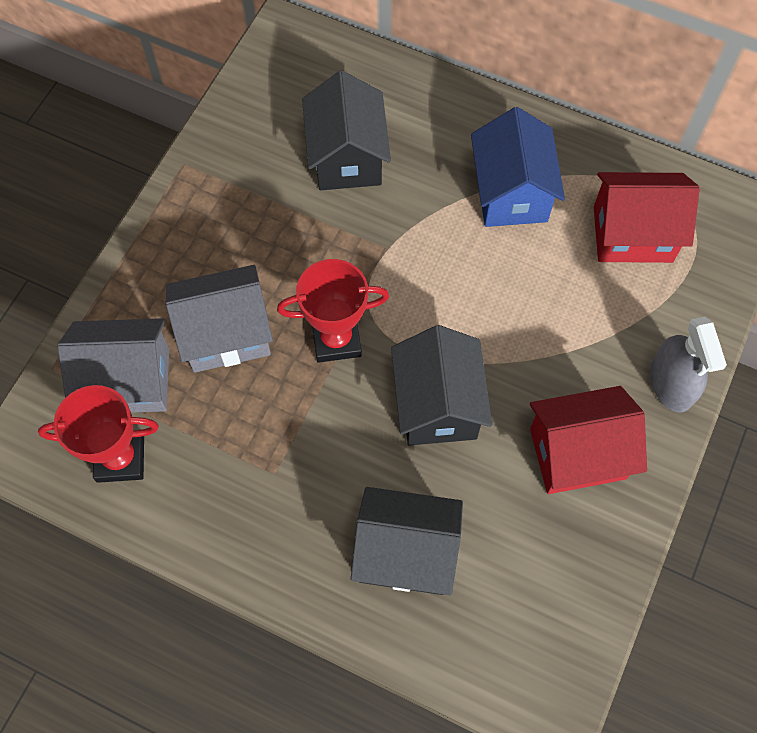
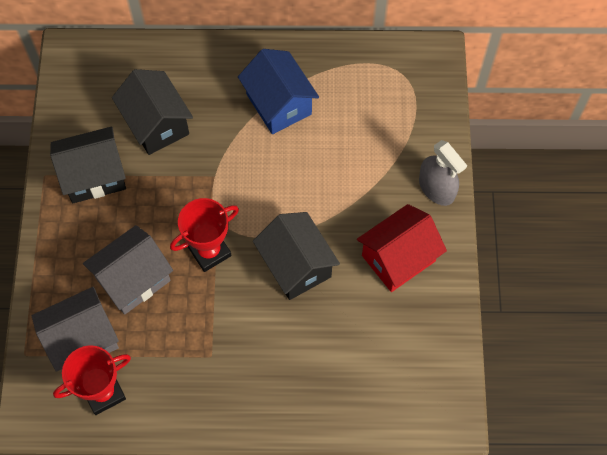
camera: 25 degrees left, 0 degrees up
black house [351,487,463,595] -> black house moved to [50,127,126,203]
red house [594,172,700,263] -> none

